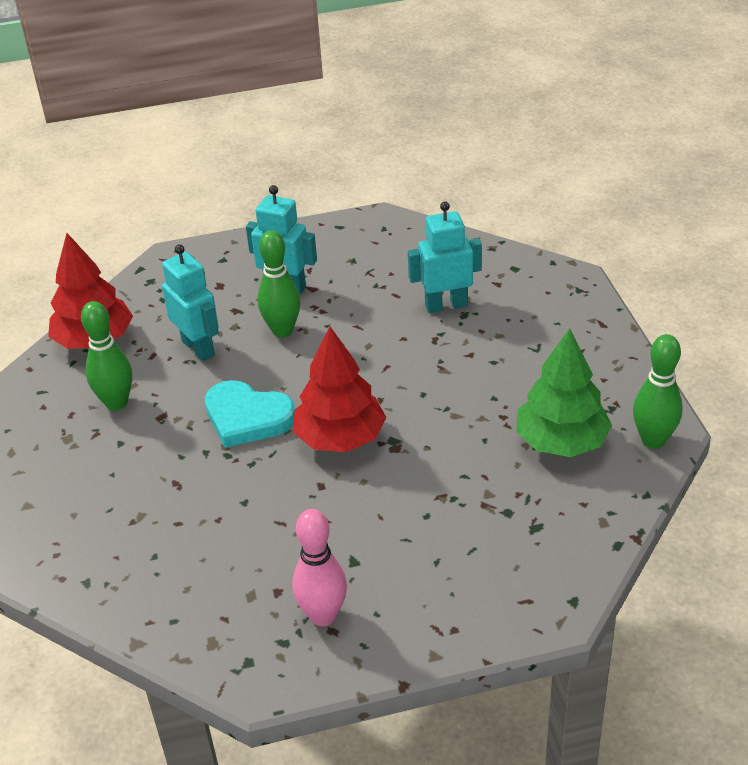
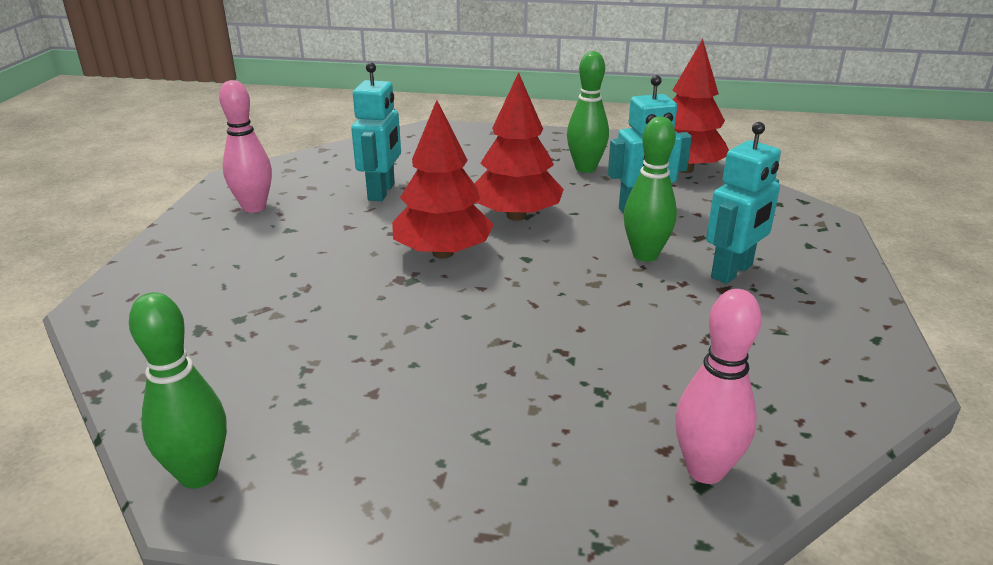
camera: 110 degrees right, 10 degrees down
turquoise heart [205,380,295,448] -> red tree [474,72,564,221]
turquoise robot [408,202,482,313] -> turquoise robot moved to [351,62,401,201]
green tree [516,328,612,457] -> none
none -> pink bowling pin [675,289,762,484]

